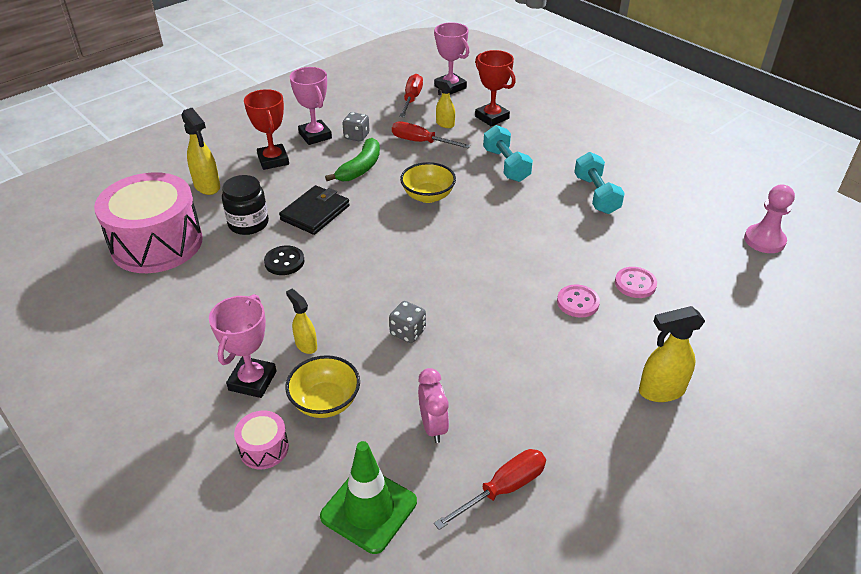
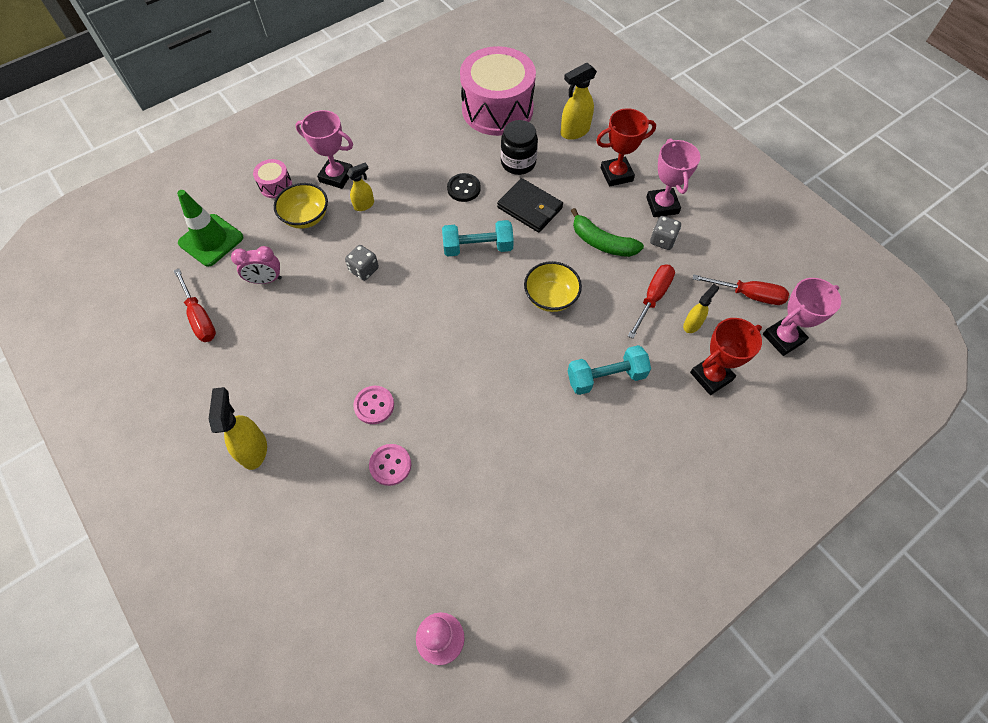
camera: 95 degrees right, 20 degrees up
pink trophy [290,67,332,145] -> pink trophy turned 75 degrees counterclockwise [646,138,700,217]
turquoise dumbbell [574,152,625,214] -> turquoise dumbbell moved to [442,220,514,256]

